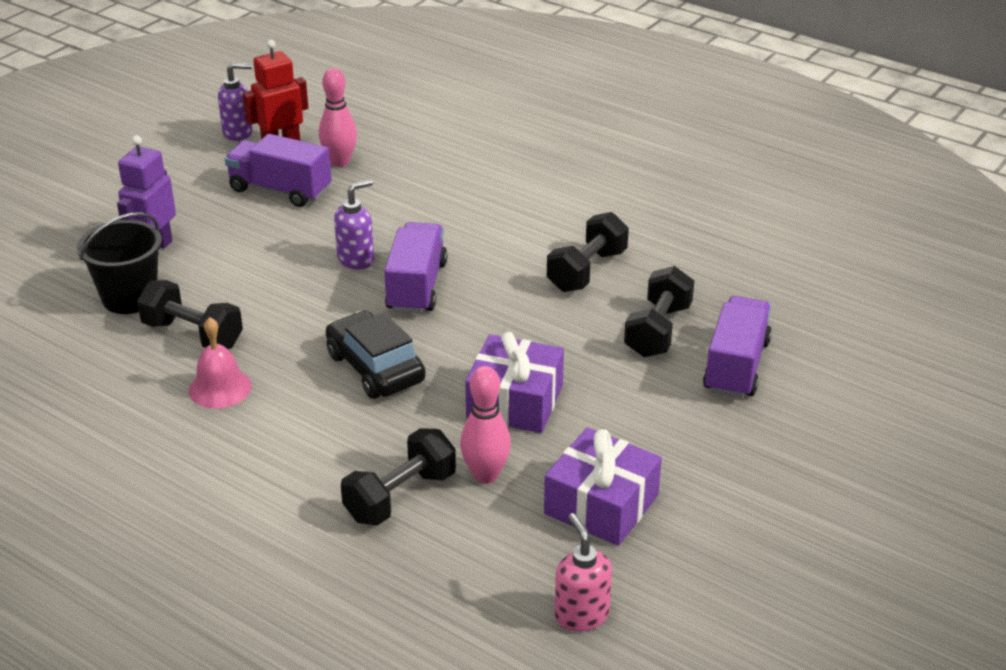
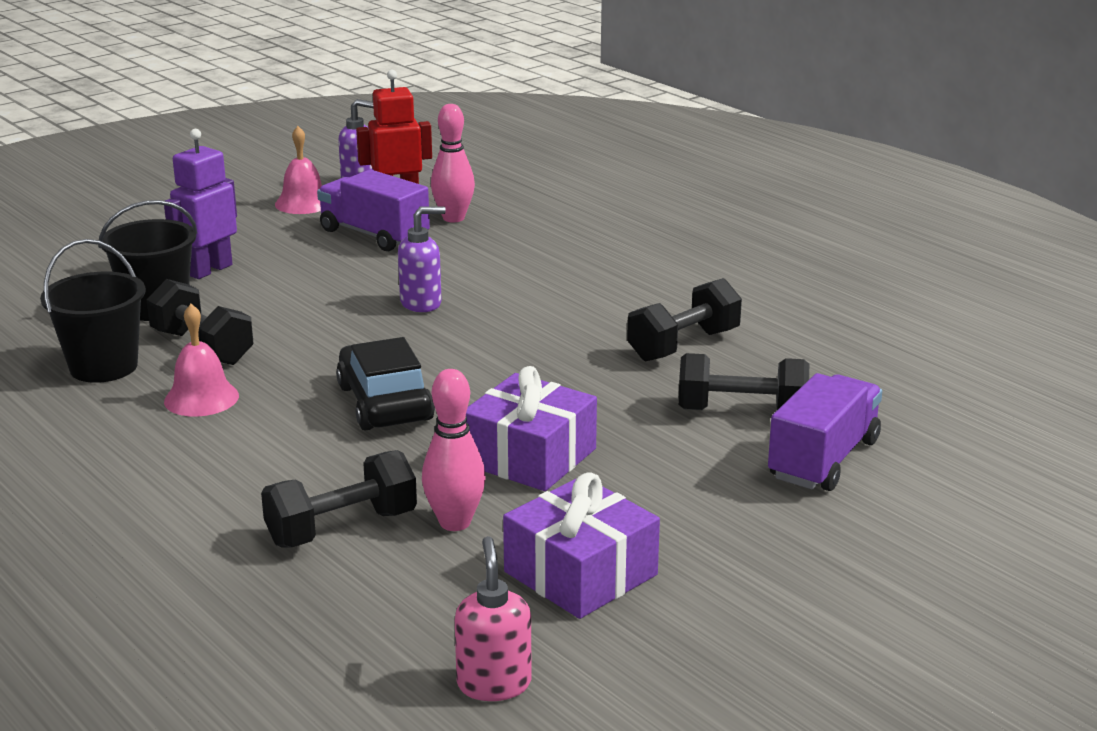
camera: 15 degrees right, 10 degrees down
purple truck [384,222,447,314] -> none
black dumbbell [624,266,694,358] -> black dumbbell turned 60 degrees clockwise [678,353,809,410]
none -> black bucket [40,239,146,383]
none -> pink bell [275,126,322,214]

